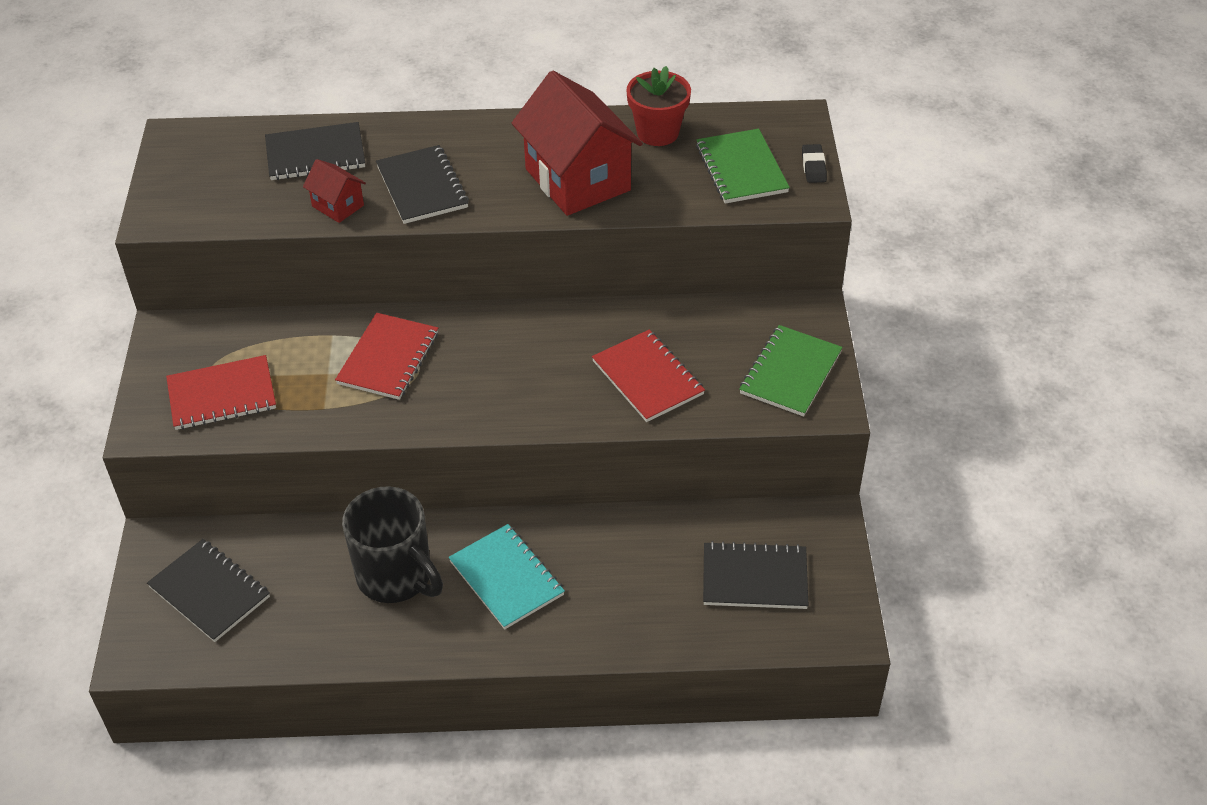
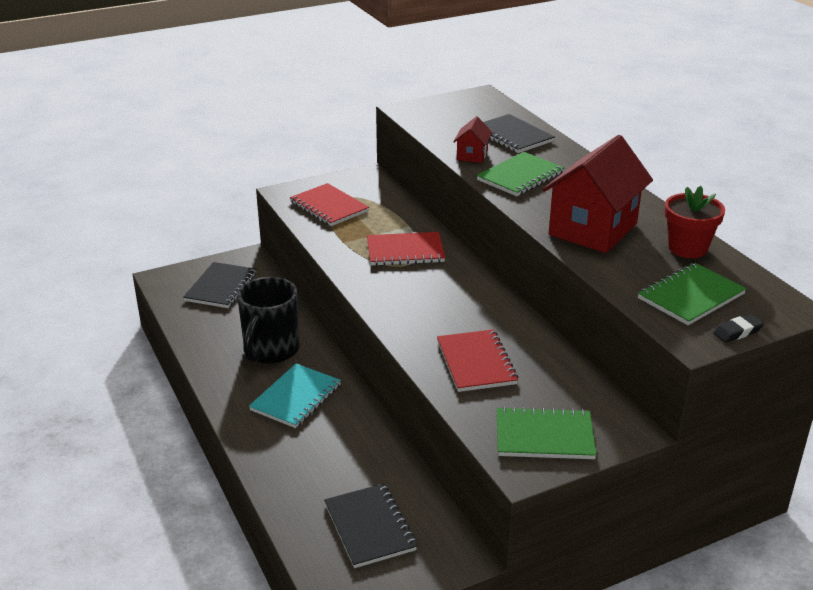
camera: 65 degrees right, 15 degrees down
black notebook [376,145,469,224] -> green notebook [476,152,564,196]
red notebook [592,330,705,422] -> red notebook turned 45 degrees counterclockwise [437,329,518,392]

